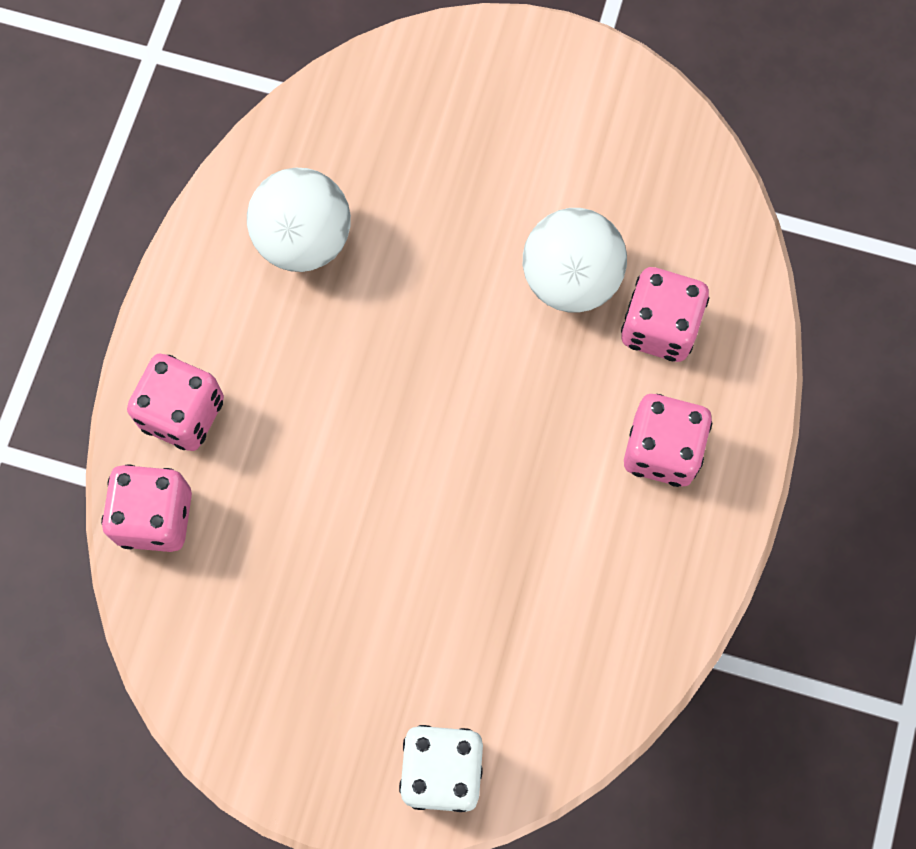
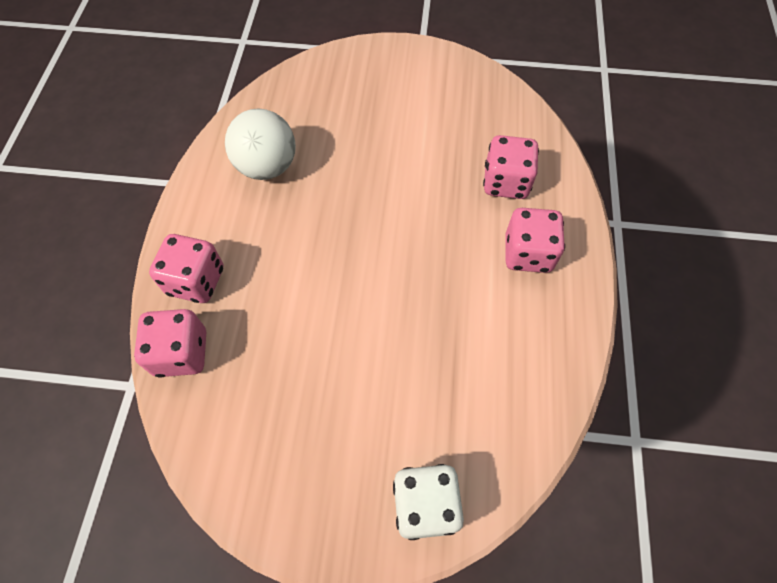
camera: 10 degrees left, 10 degrees down
white ball [523,208,627,312] -> none

